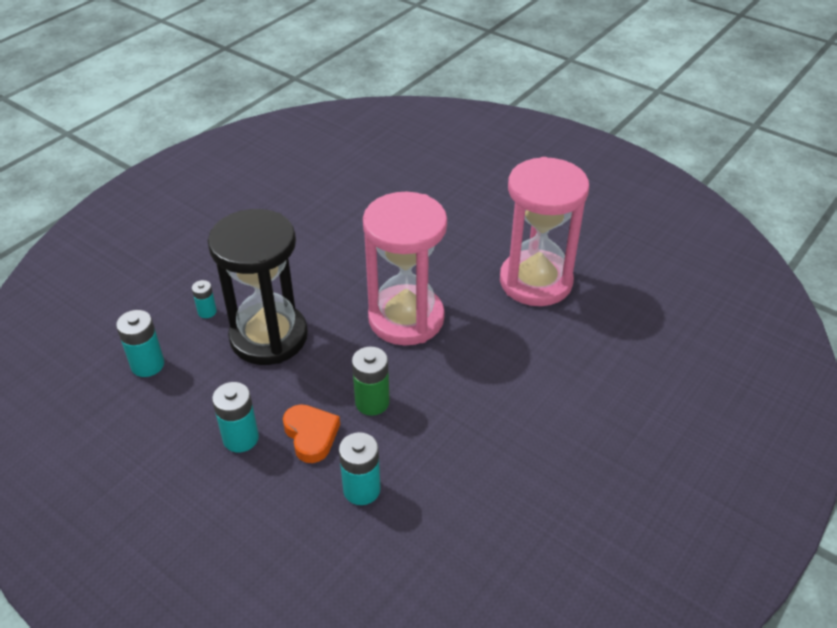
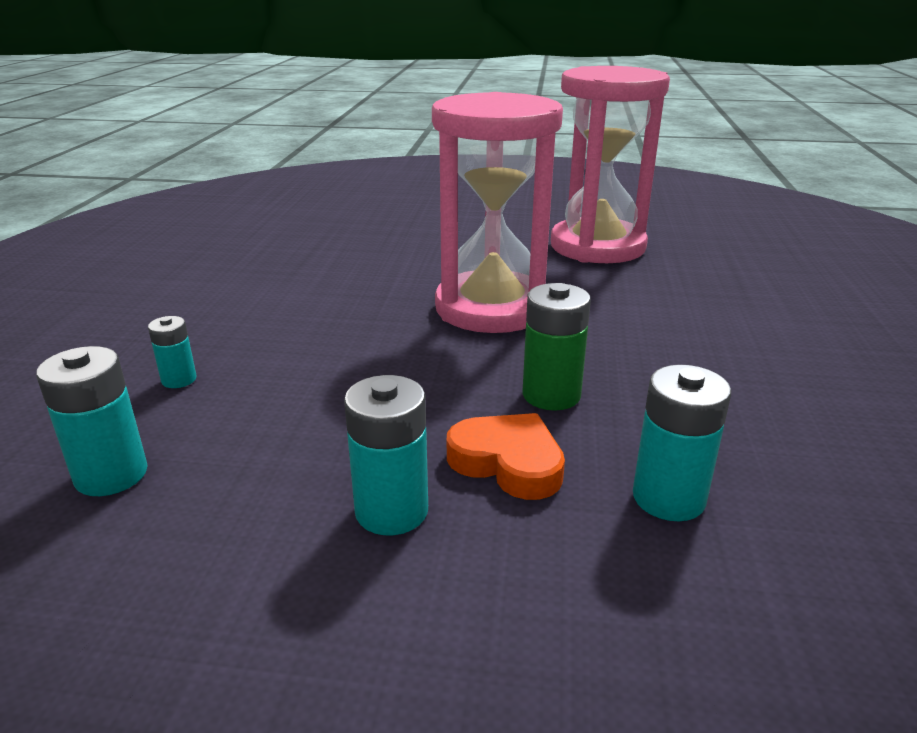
camera: 30 degrees left, 15 degrees down
black hourglass [208,209,308,365] -> none

